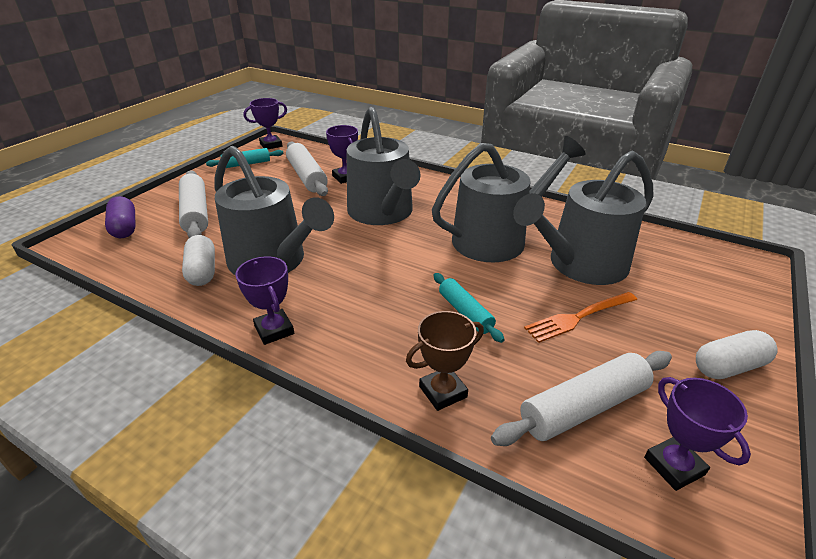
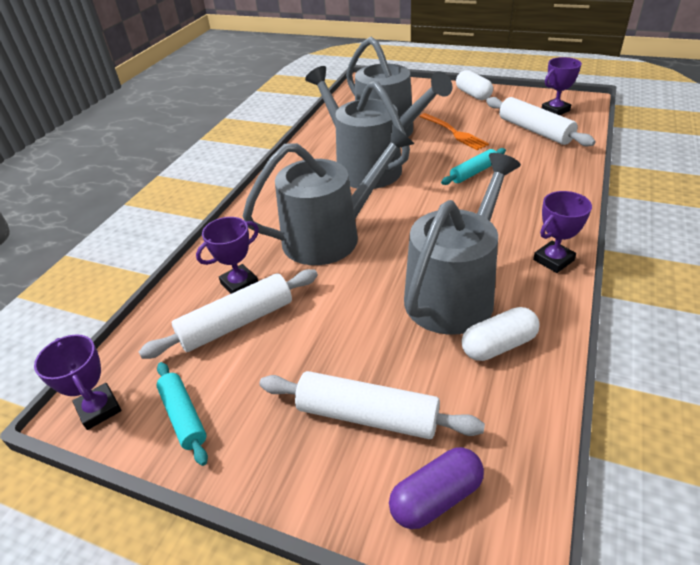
camera: 95 degrees left, 5 degrees up
white rolling pin [179,170,208,238] -> white rolling pin turned 45 degrees clockwise [259,371,485,439]
brown trophy [406,311,484,411] -> none

